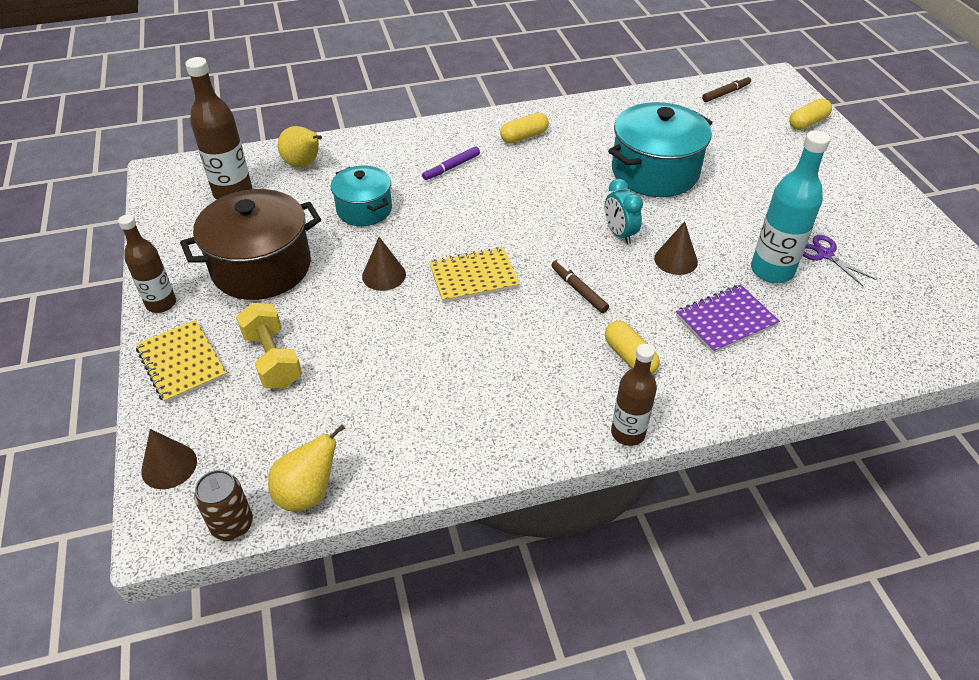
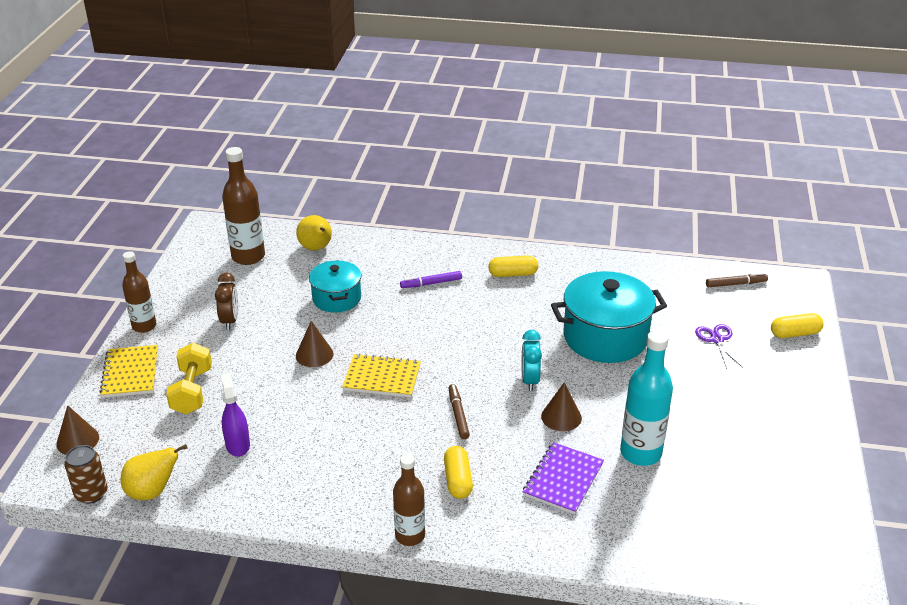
camera: 25 degrees right, 10 degrees down
brown pot [180,189,321,300] -> brown clock [215,273,238,330]
purple notebook [676,284,780,354] -> purple notebook turned 60 degrees counterclockwise [523,442,604,514]
purple scissors [803,235,876,286] -> purple scissors moved to [695,324,743,369]
none -> purple spray bottle [221,373,250,457]

